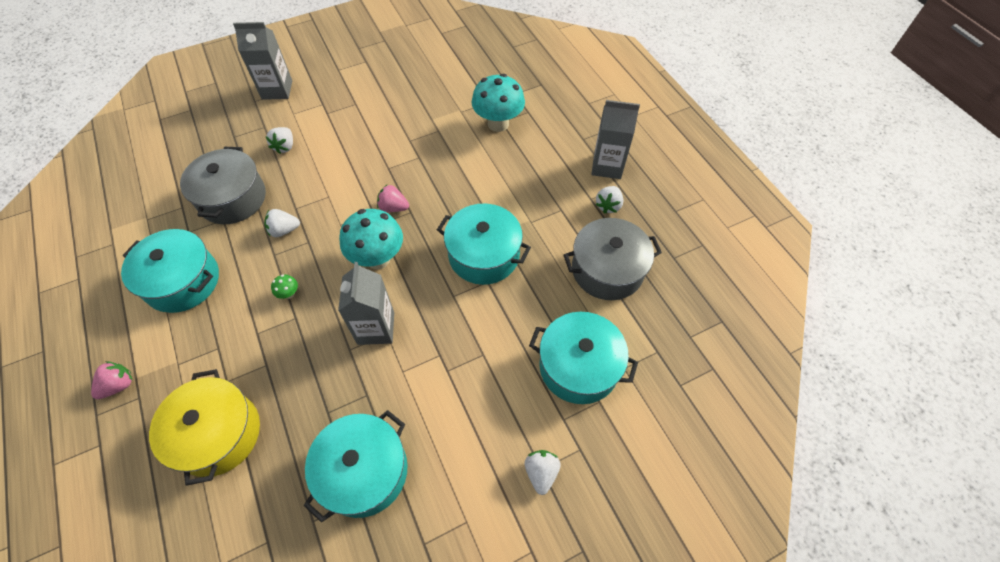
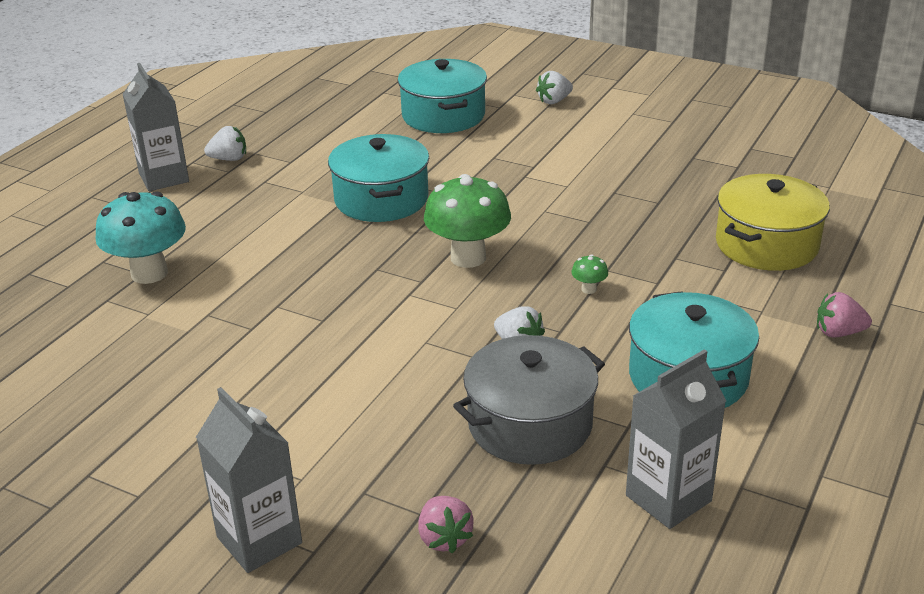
camera: 125 degrees left, 25 degrees down
white strawberry [266,127,293,154] -> none
turquoise pot [304,410,408,523] -> none
grey carton [338,262,394,345] -> grey carton moved to [626,349,726,529]
turquoise mushroom [339,209,403,269] -> green mushroom [424,174,511,268]
pink strawberry [377,184,409,212] -> pink strawberry moved to [418,496,474,553]
grey pot [564,218,662,300] -> none

